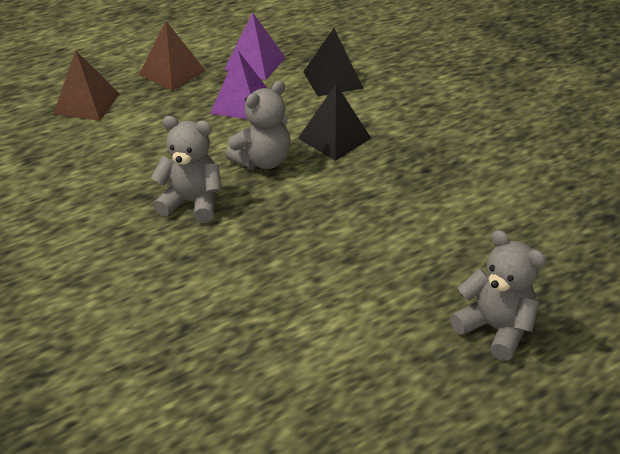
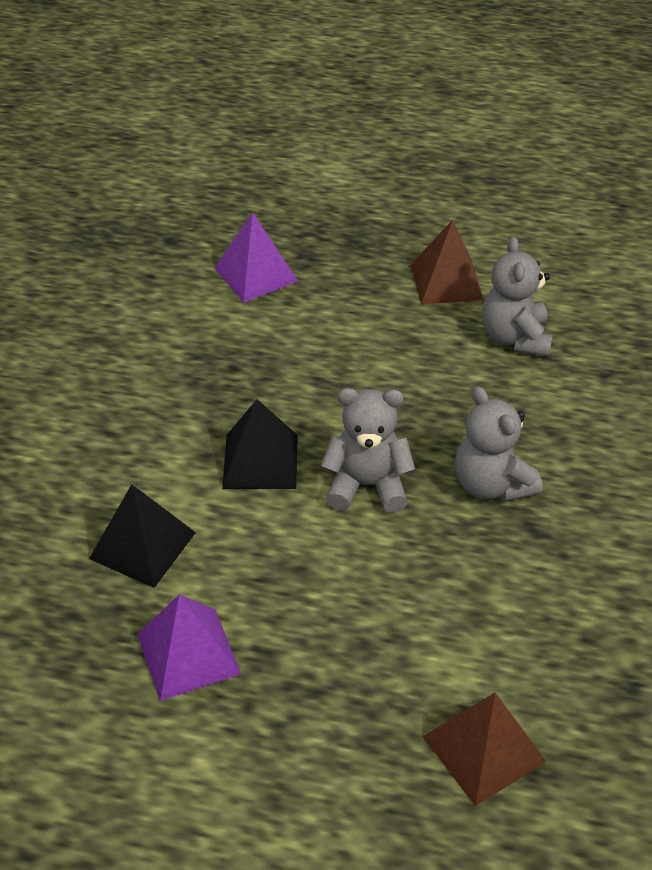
camera: 135 degrees left, 5 degrees up
brown pyramid [139,21,206,91] -> brown pyramid moved to [411,220,484,305]
purple pyramid [210,51,267,119] -> purple pyramid moved to [214,213,298,303]
grey teddy bear [450,230,546,361] -> grey teddy bear moved to [482,237,553,357]

